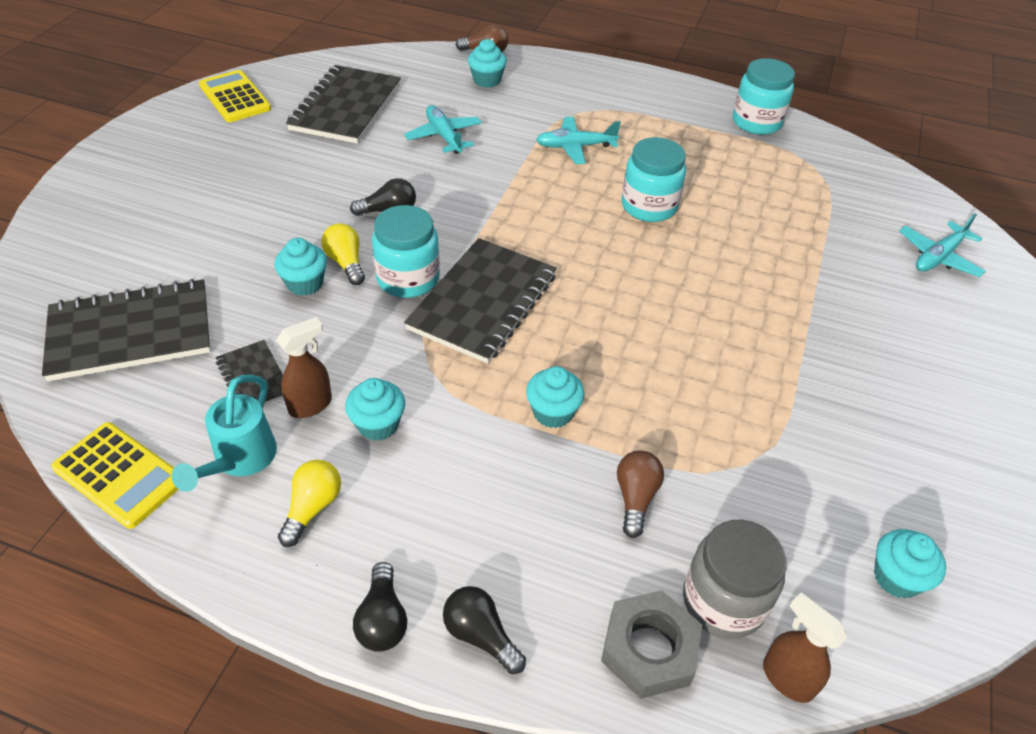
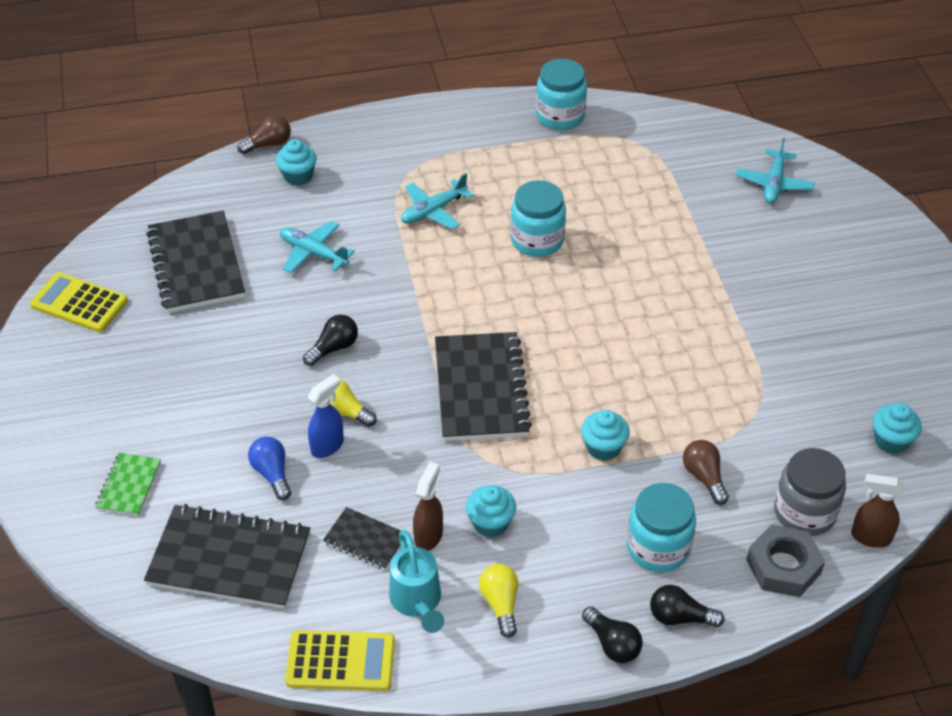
camera: 30 degrees left, 0 degrees up
black notebook [42,279,211,381] -> black notebook turned 60 degrees clockwise [144,504,310,609]
turquoise cupcake [274,238,327,296] -> blue spray bottle [307,374,344,458]
turquoise jar [372,205,440,298] -> turquoise jar moved to [627,483,696,572]
none -> green notebook [95,453,161,516]
none -> blue light bulb [248,437,291,500]

